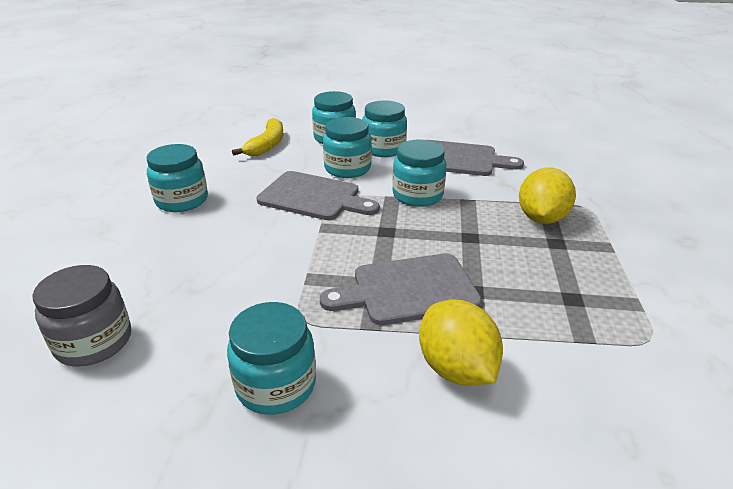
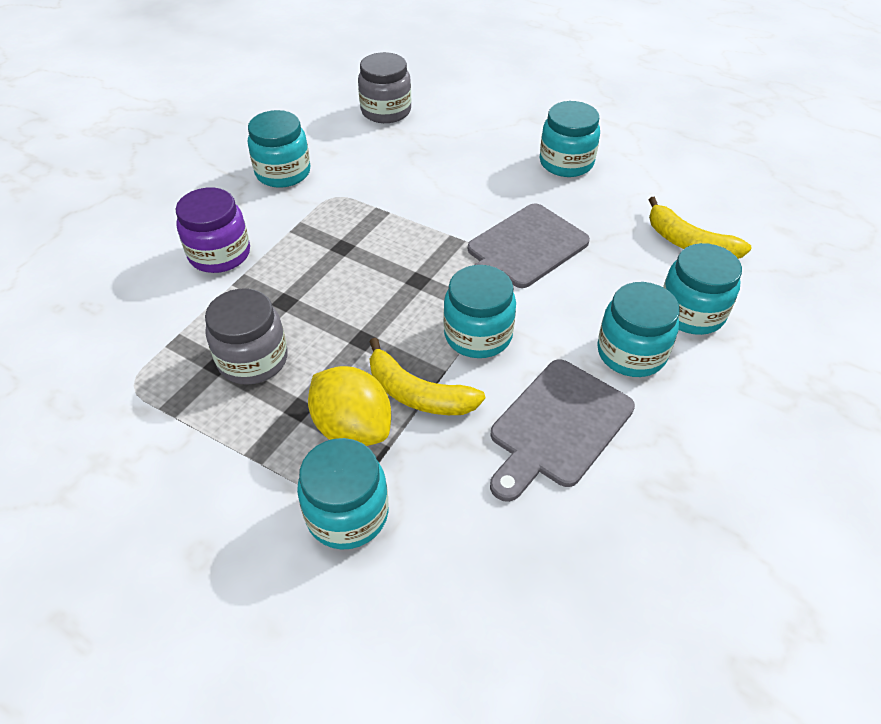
camera: 115 degrees right, 15 degrees up
grey cutting board [320,253,482,325] -> none
turquoise jar [323,117,372,178] -> turquoise jar moved to [297,438,388,550]
yellow lemon [419,300,503,385] -> purple jar [176,187,250,273]
none -> grey jar [205,289,288,385]
none -> yellow banana [369,338,485,415]

